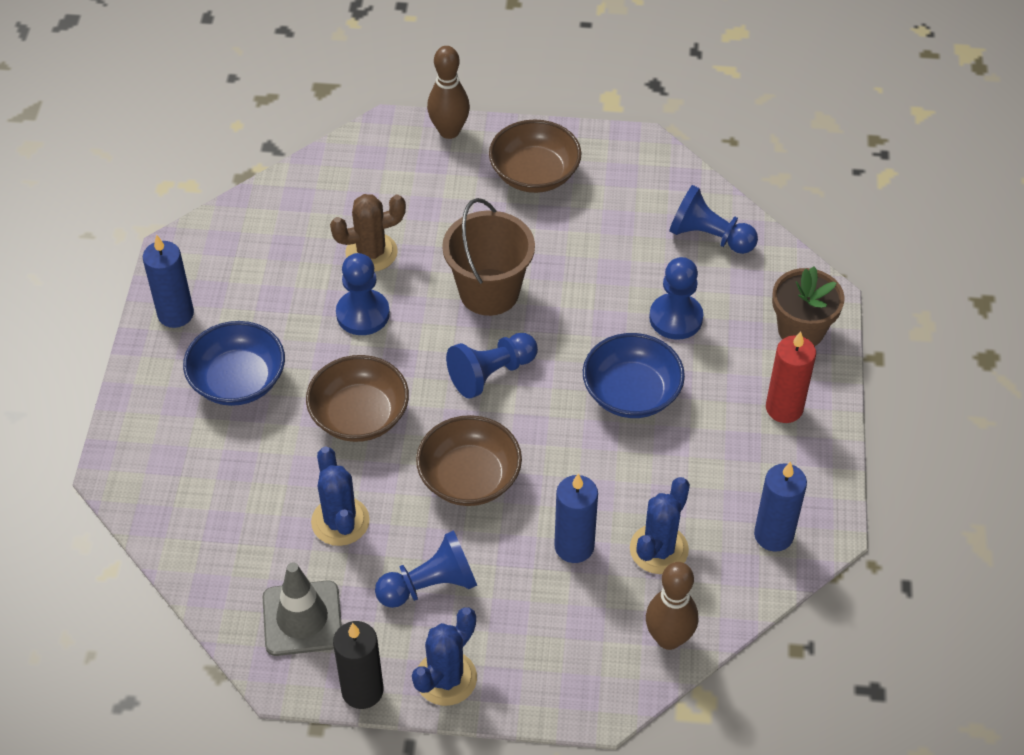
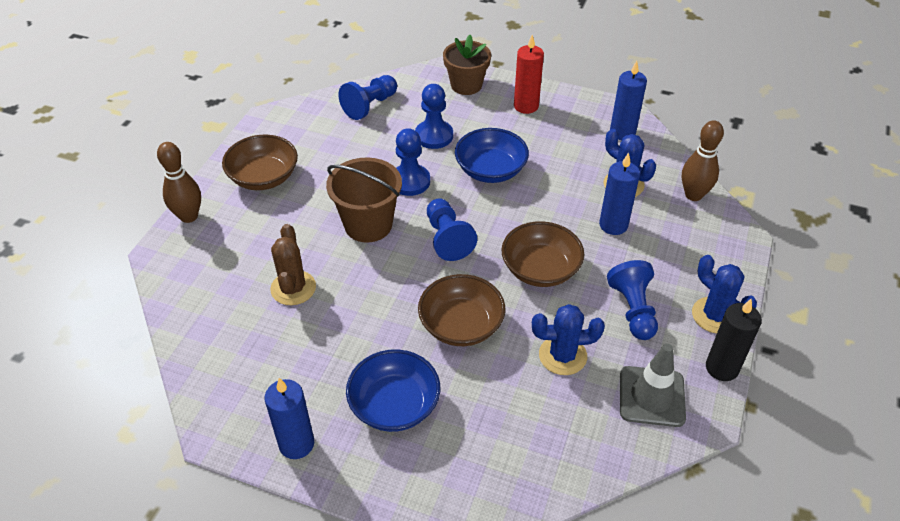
camera: 75 degrees left, 5 degrees down
blue pawn [336,253,390,335] -> blue pawn moved to [396,128,430,196]

